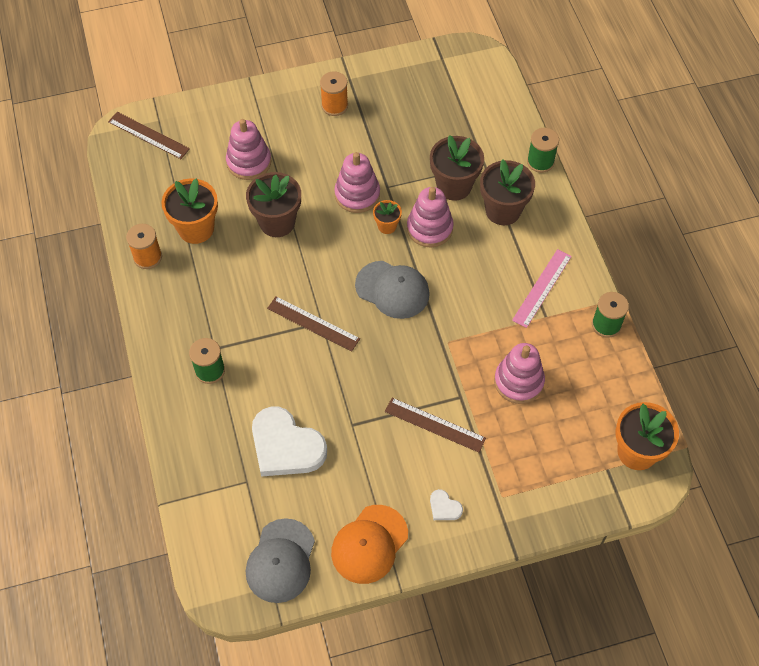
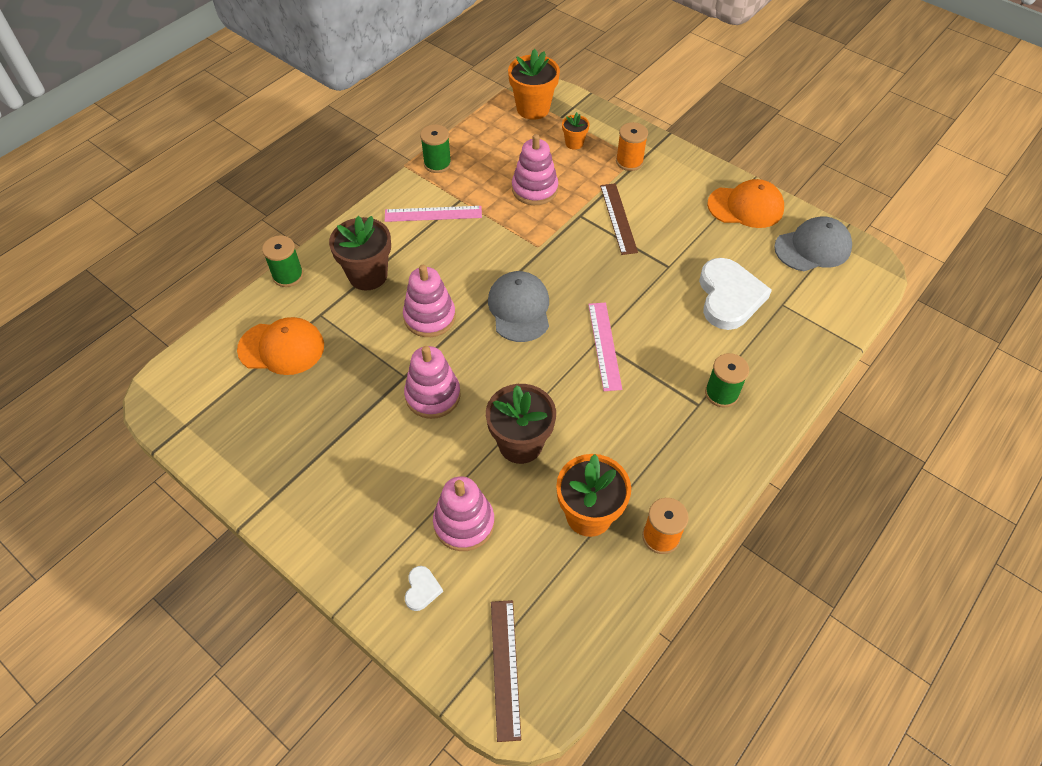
camera: 125 degrees left, 5 degrees down
brown ruler [267,296,360,351] -> pink ruler [588,302,622,391]
orange spool [320,71,348,116] -> orange spool moved to [616,122,648,171]
orange flower pot [373,200,402,234] -> orange flower pot moved to [562,112,590,150]
brown flower pot [430,135,484,201] -> none
white heart [430,489,463,520] -> white heart moved to [405,566,443,611]
none -> orange cap [237,317,324,375]

